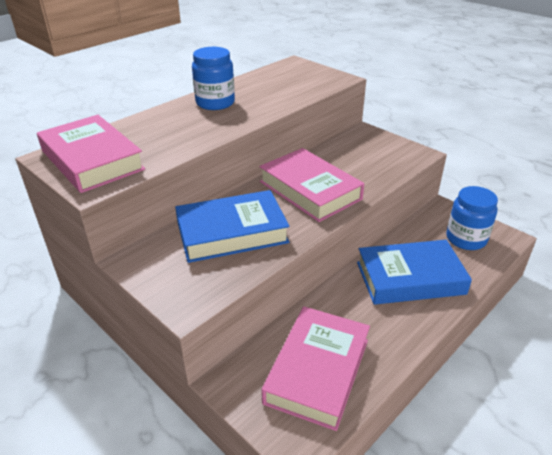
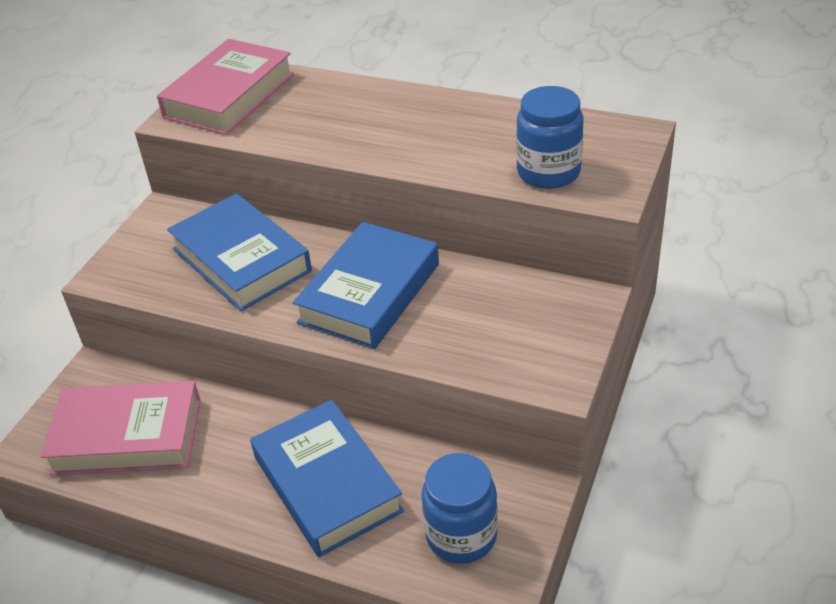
camera: 70 degrees right, 5 degrees up
blue jar [192,47,235,110] -> blue jar moved to [516,86,584,189]
pink book [259,148,364,222] -> blue book [293,222,439,349]

